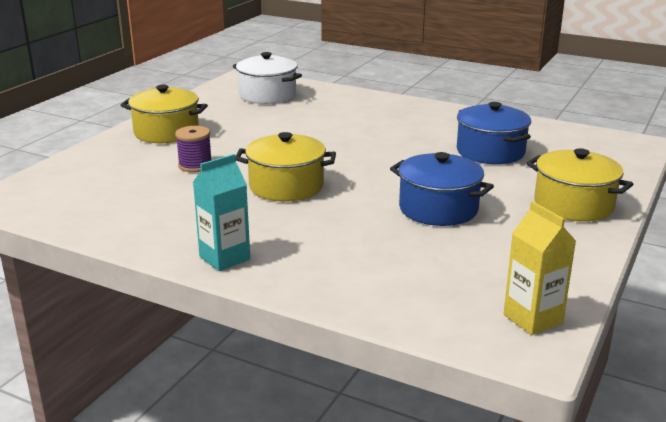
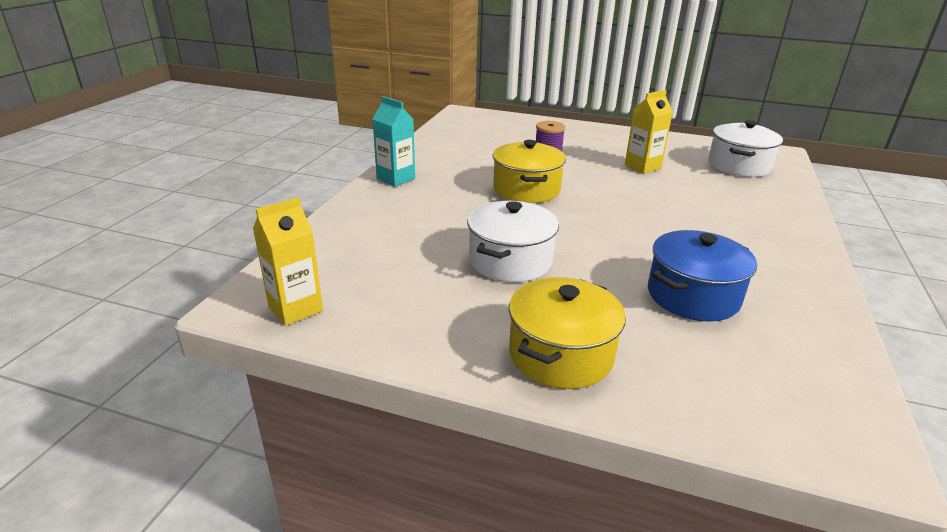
camera: 80 degrees right, 5 degrees up
yellow pot [120,85,208,143] -> none
blue pot [390,152,494,226] -> white pot [467,201,559,282]
none -> yellow carton [625,90,673,174]

